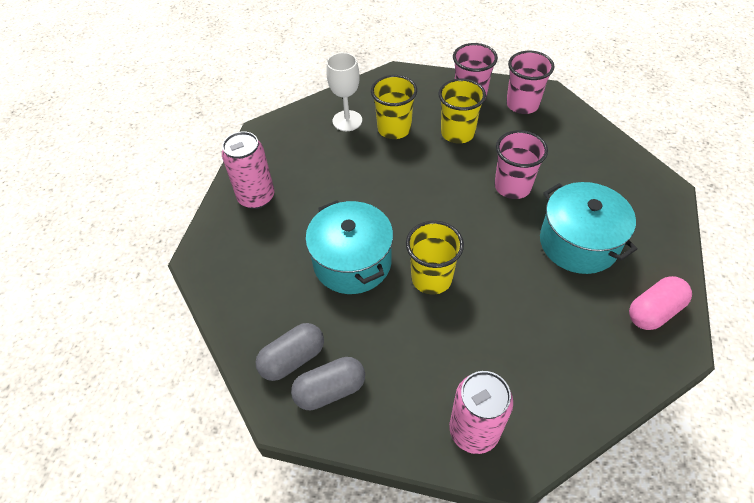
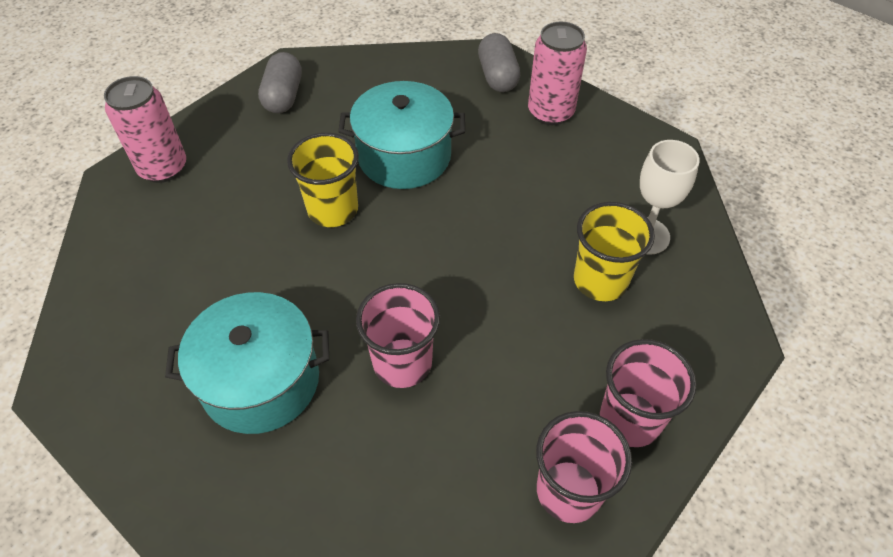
camera: 115 degrees right, 0 degrees up
grey capsule [256,323,324,381] -> grey capsule moved to [478,33,520,92]
yellow cup [439,79,486,144] -> none
pink capsule [629,276,692,330] -> none

